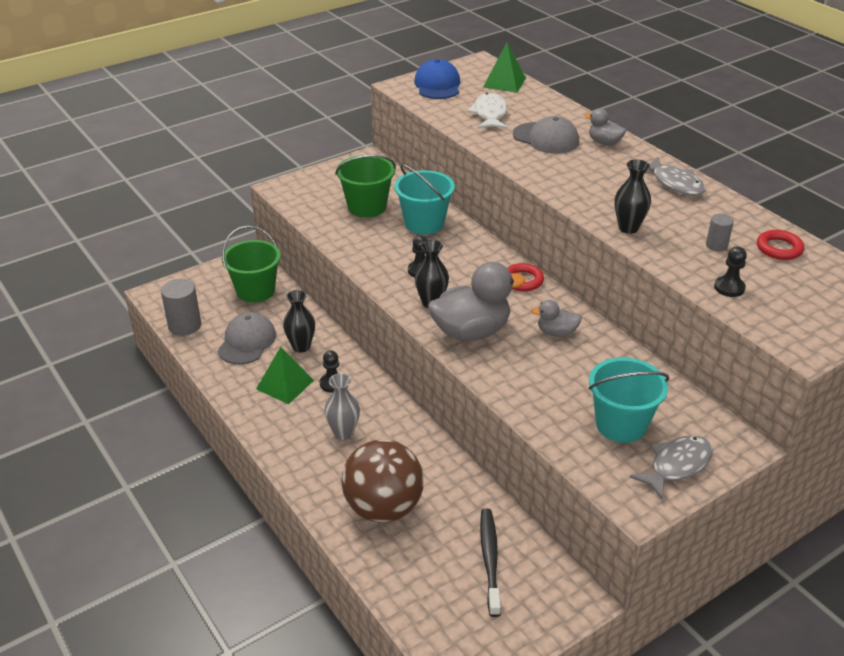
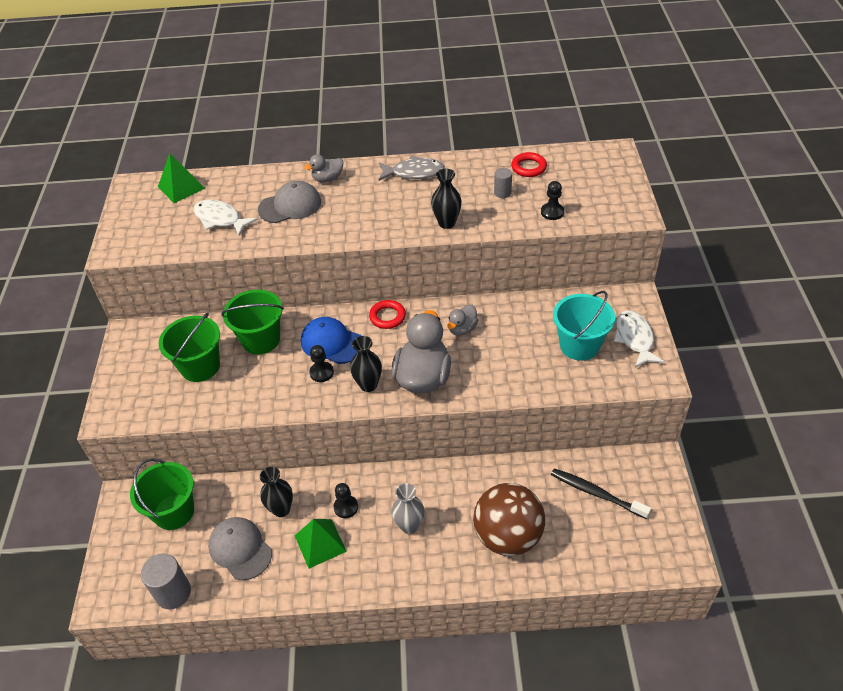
camera: 55 degrees left, 10 degrees up
turquoise bucket [394,164,455,234] -> green bucket [221,290,284,354]
blue cap [414,59,460,99] -> blue cap moved to [301,317,361,364]
grey fish [630,435,713,500] -> white fish [614,310,665,367]

